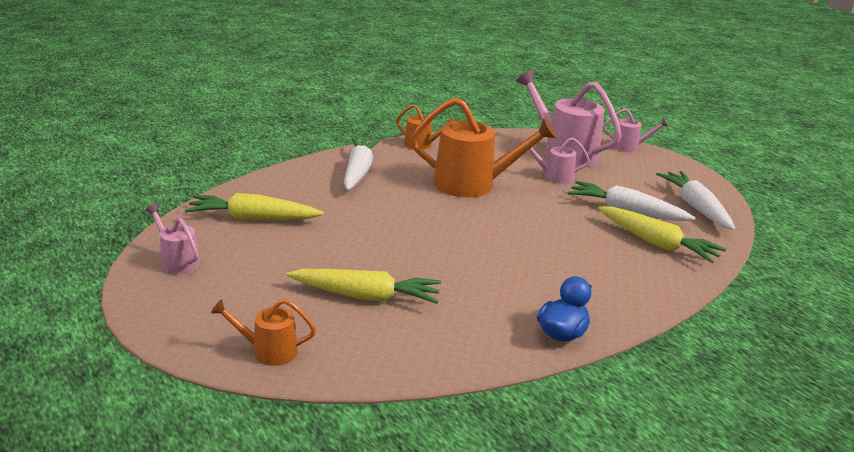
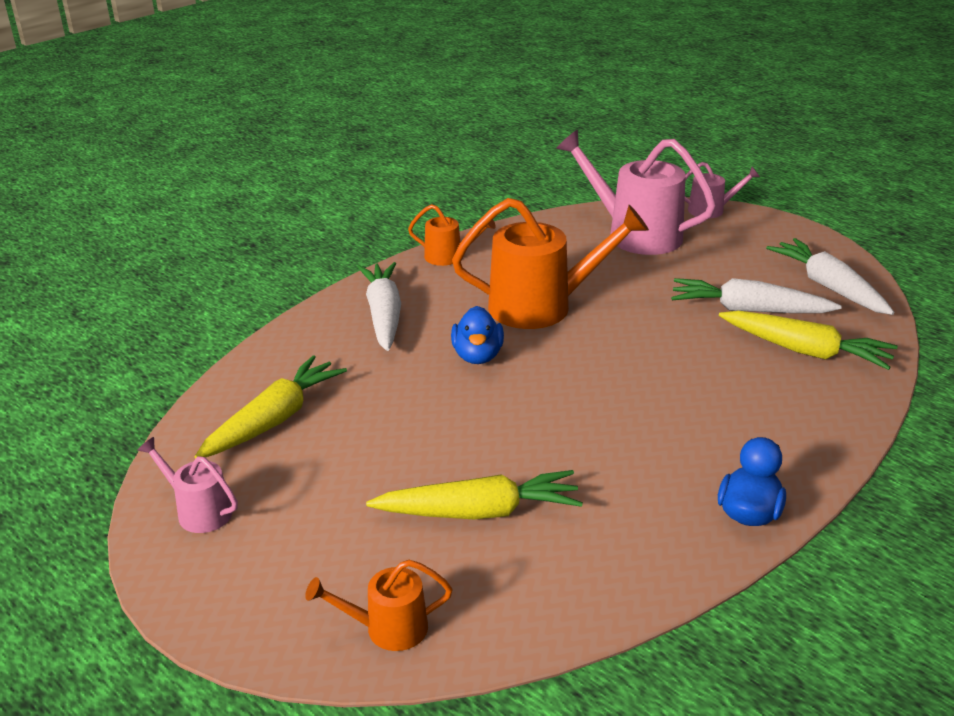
camera: 10 degrees left, 5 degrees up
yellow carrot [185,193,324,220] -> yellow carrot turned 135 degrees clockwise [194,355,347,459]
pink watering can [529,138,590,184] -> none
none -> blue duck [451,306,504,364]

